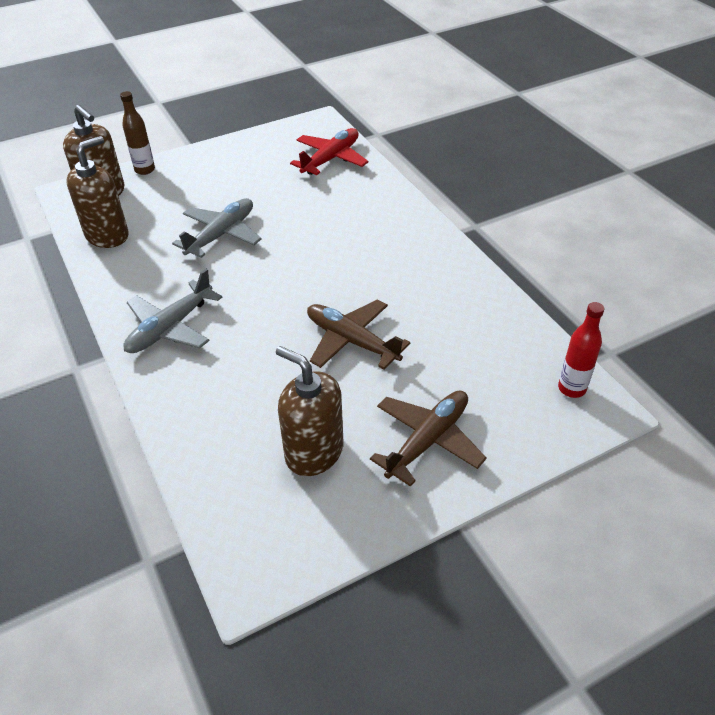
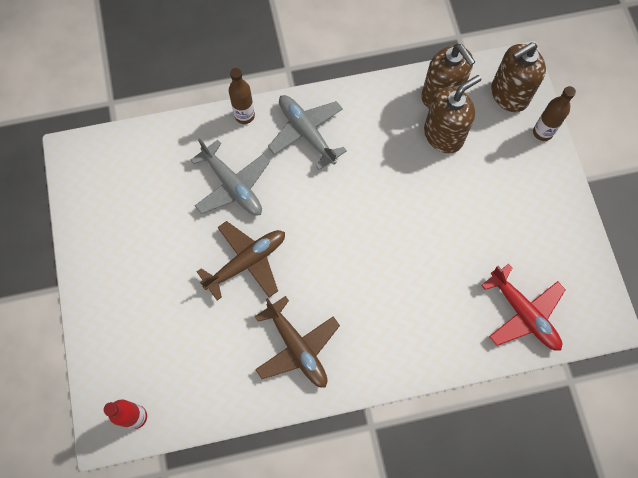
camera: 105 degrees right, 25 degrees up
grey plane [172,198,262,258] -> grey plane moved to [190,139,270,216]
brown soap dispenser [276,346,343,476] -> brown soap dispenser moved to [424,75,482,153]
brown plane [370,391,487,487] -> brown plane moved to [255,296,340,388]
none -> brown bottle [229,68,255,124]

